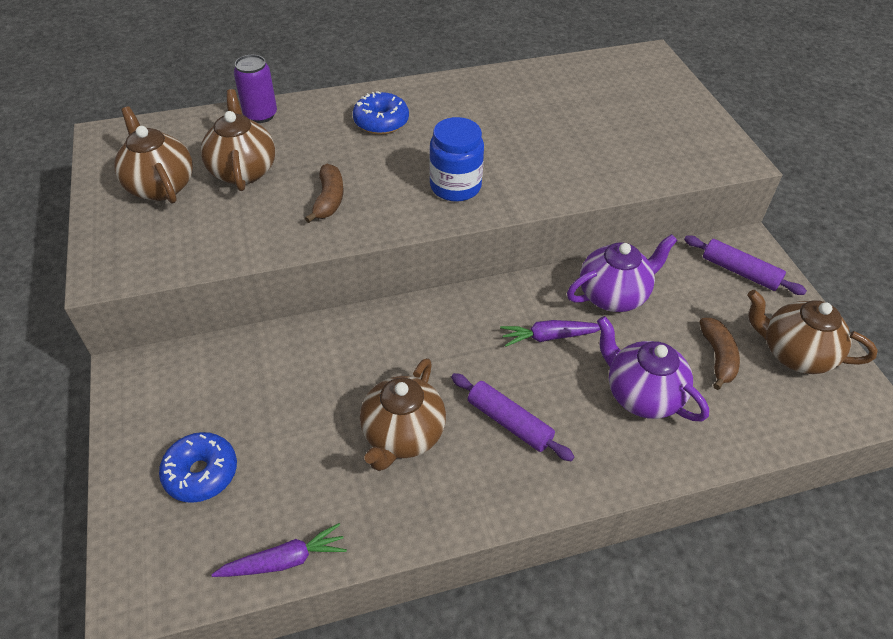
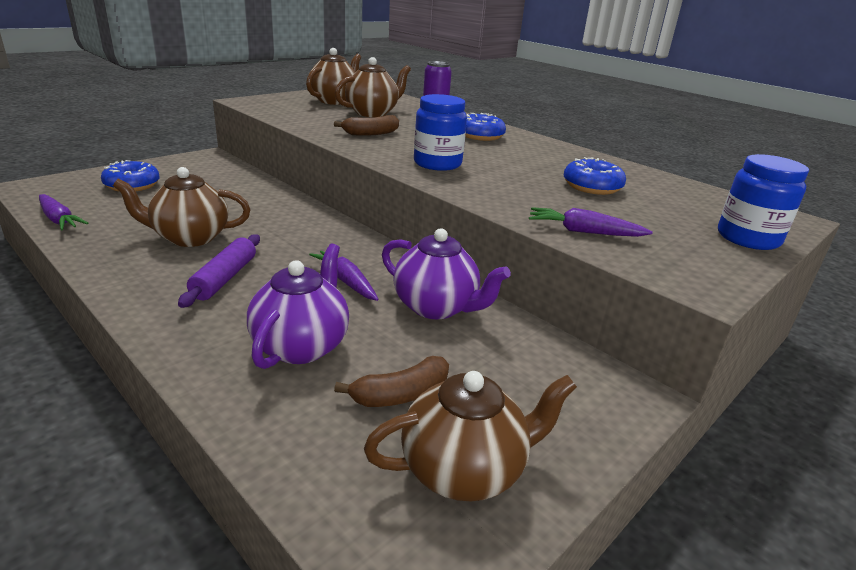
camera: 60 degrees right, 20 degrees down
purple rolling pin [684,235,807,295] -> none
brown teapot [747,290,878,374] -> brown teapot turned 75 degrees clockwise [364,371,577,501]
none -> purple carrot [529,207,653,237]
none -> blue donut [564,157,626,195]
none -> blue jar [718,154,809,250]

